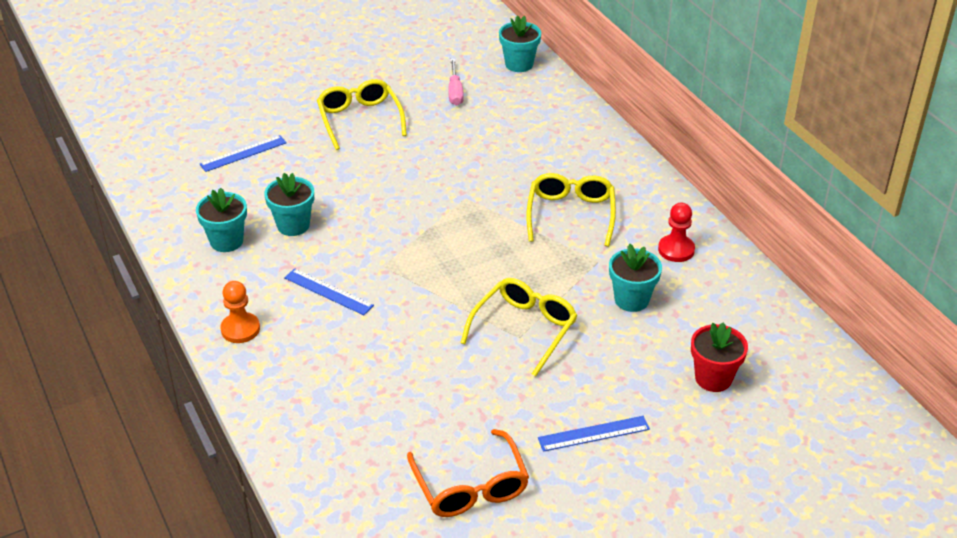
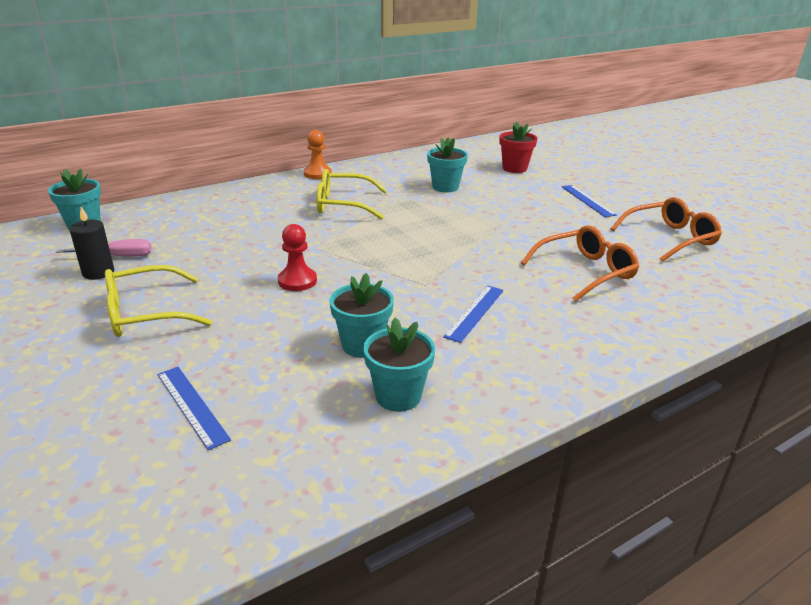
camera: 95 degrees left, 10 degrees down
orange pawn [220,281,260,343] -> orange pawn moved to [304,130,332,179]
yellow glasses [461,278,577,377] -> none
red pawn [658,203,695,262] -> red pawn moved to [278,224,317,291]
none -> black candle [69,207,114,280]
none -> orange glasses [521,226,639,302]

